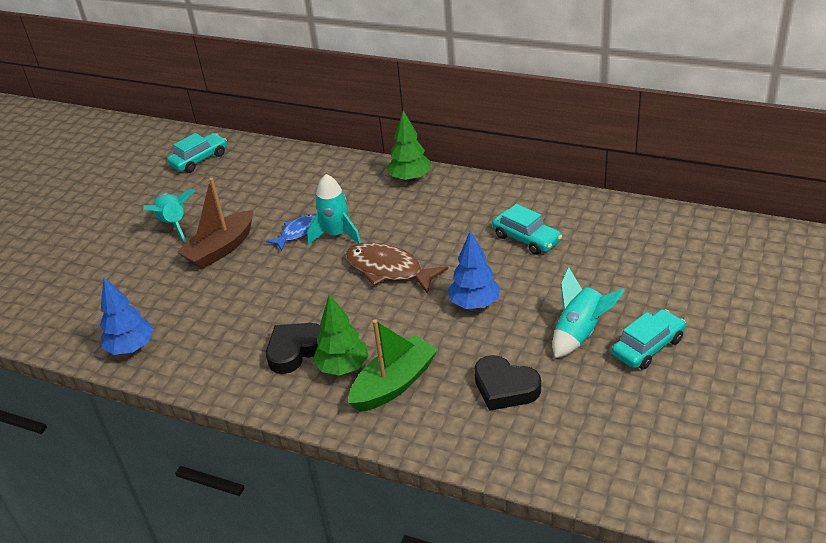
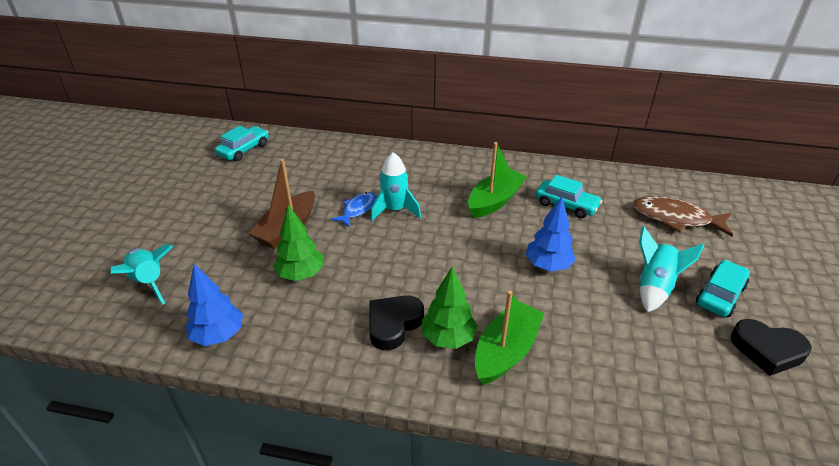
camera: 15 degrees left, 0 degrees up
turquoise rocket [143,189,195,242] -> turquoise rocket moved to [110,244,173,304]
brown fish [345,242,448,294] -> brown fish moved to [632,196,733,237]
green tree [387,110,431,182] -> green tree moved to [273,205,324,281]
black heart [474,355,541,411] -> black heart moved to [731,319,812,376]
none -> green boat [468,142,527,218]

